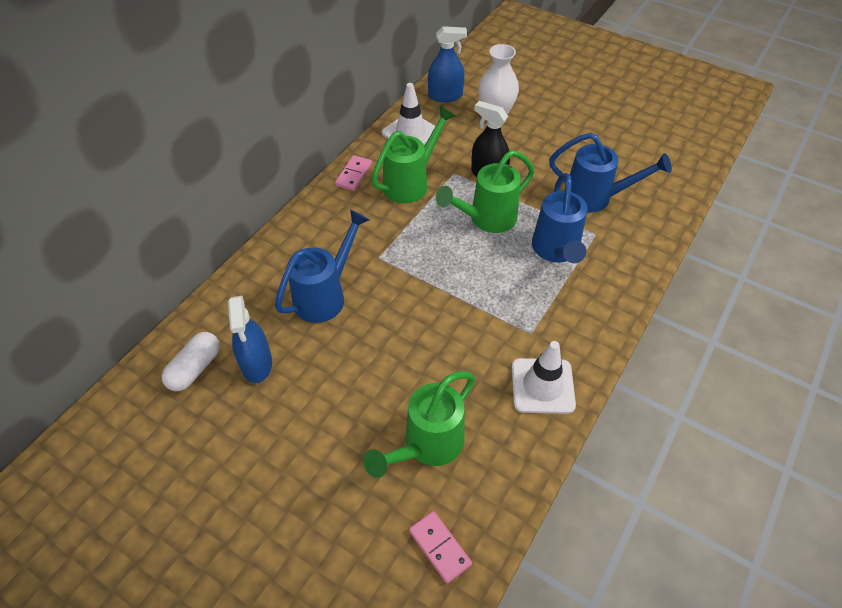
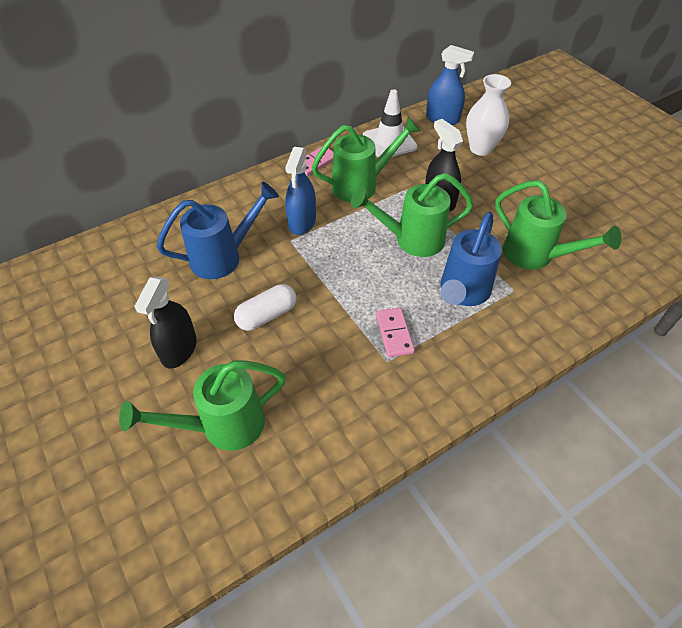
camera: 25 degrees right, 0 degrees up
white capsule [162,332,220,391] -> white capsule moved to [234,284,297,331]
blue spray bottle [228,296,272,383] -> blue spray bottle moved to [285,147,316,235]
pink domino [409,511,472,584] -> pink domino moved to [376,307,415,357]
white traffic cone [512,341,576,414] -> none
blue watering can [549,133,672,213] -> green watering can [495,180,621,270]
none -> black spray bottle [134,277,197,369]

